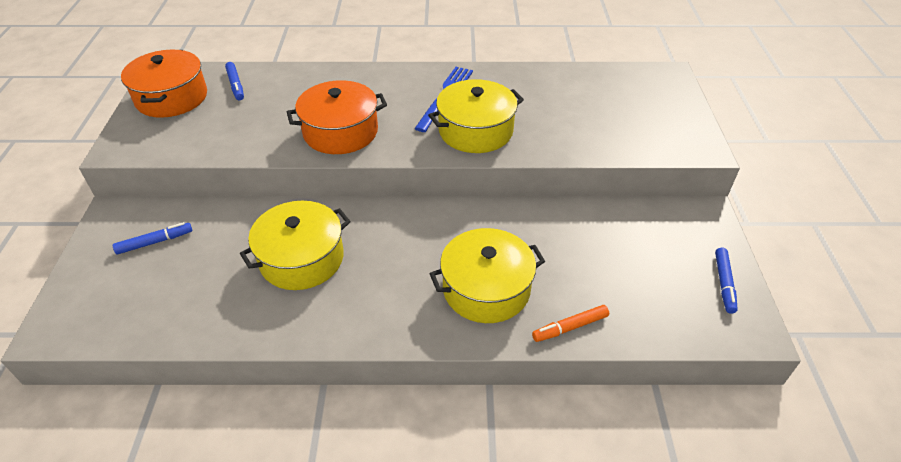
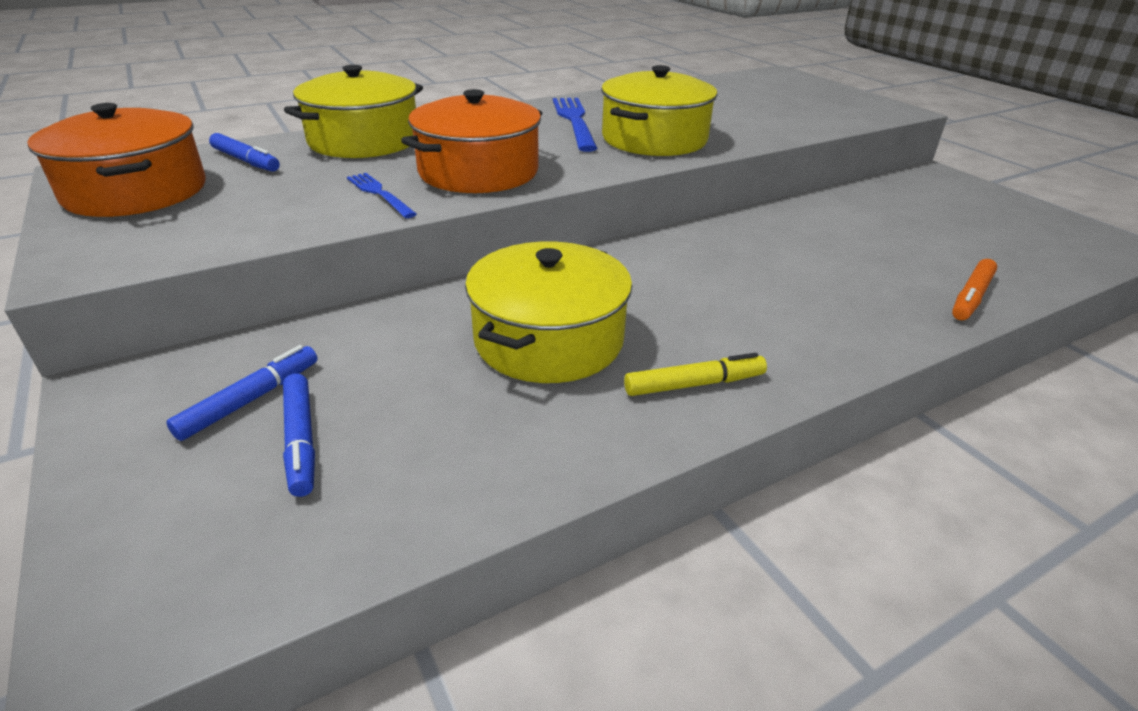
camera: 30 degrees left, 10 degrees down
yellow pot [430,228,545,323] -> yellow pot moved to [284,65,423,158]
blue marker [715,248,738,314] -> blue marker moved to [283,373,315,497]
none -> blue fork [347,173,417,218]
none -> yellow marker [624,353,767,396]

